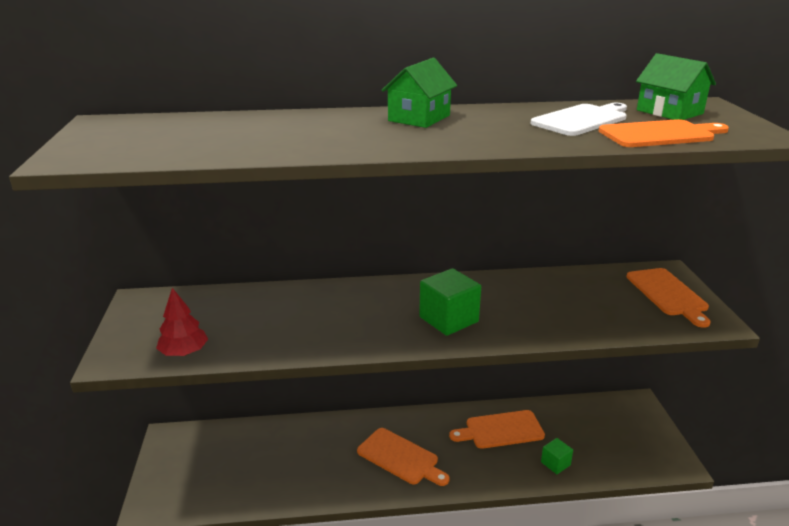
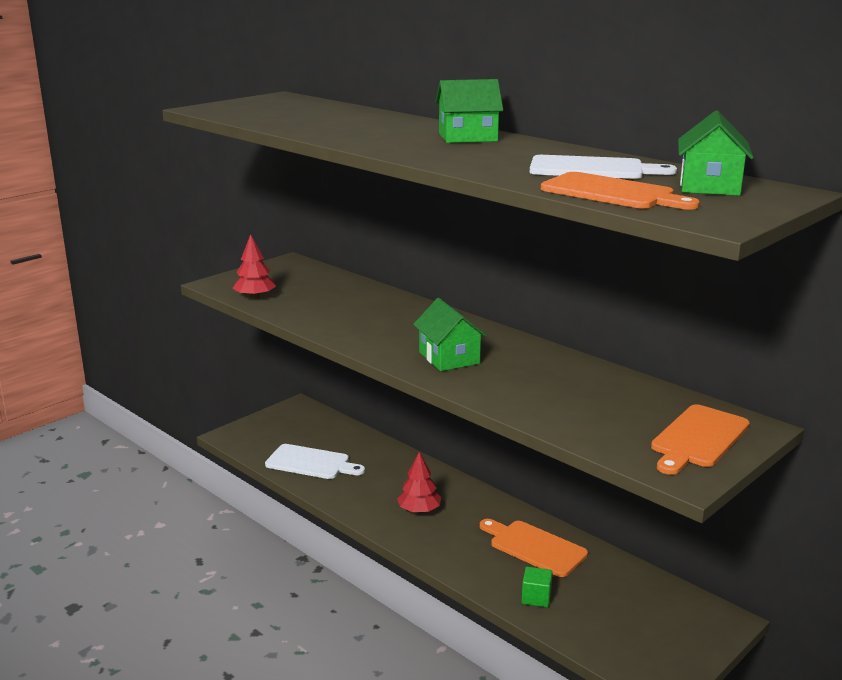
camera: 50 degrees right, 5 degrees down
orange cutting board [357,428,449,486] -> red tree [397,452,441,513]
green cube [419,268,481,336] -> green house [413,298,487,371]
none -> white cutting board [265,444,365,479]

